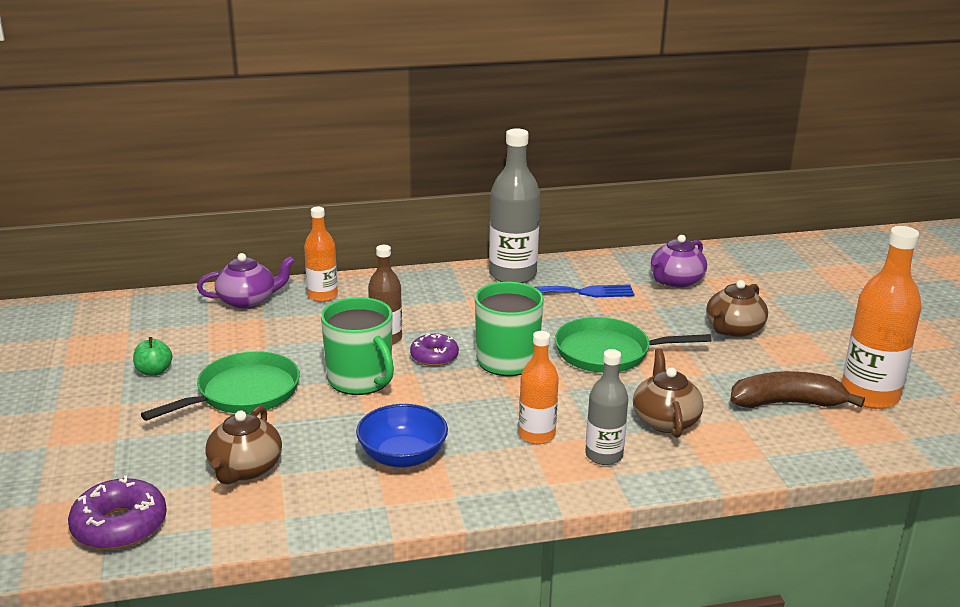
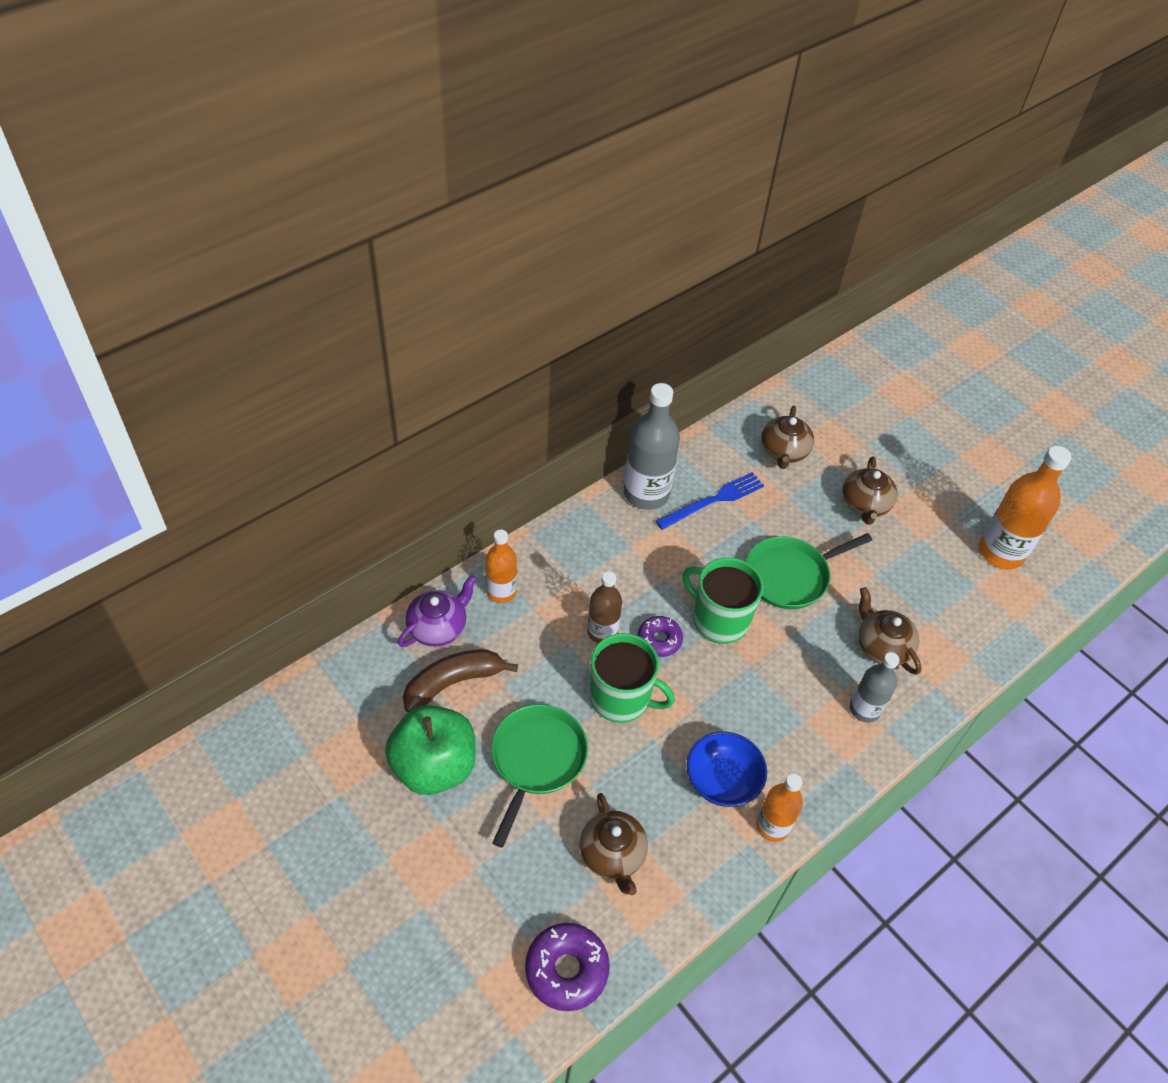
camera: 30 degrees left, 25 degrees up
green apple [133,337,173,376] -> green apple [385,705,476,795], size x2.34
orange bottle [519,331,559,444] -> orange bottle moved to [756,774,803,842]
purple teapot [651,235,707,288] -> brown teapot [761,406,814,469]
brown banana [731,371,865,408] -> brown banana moved to [403,649,518,712]

